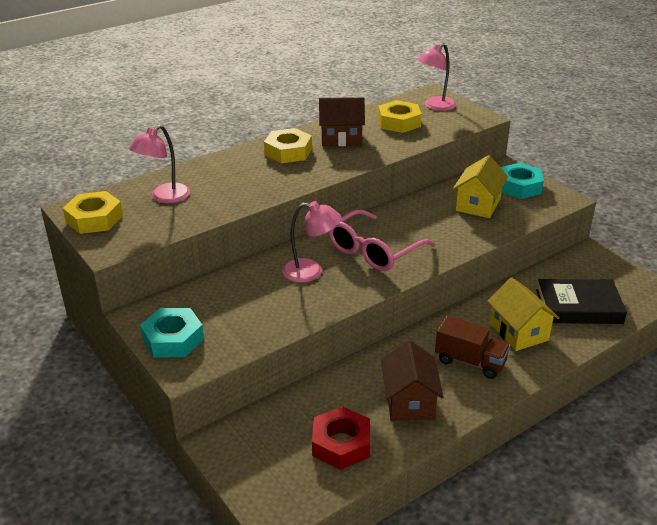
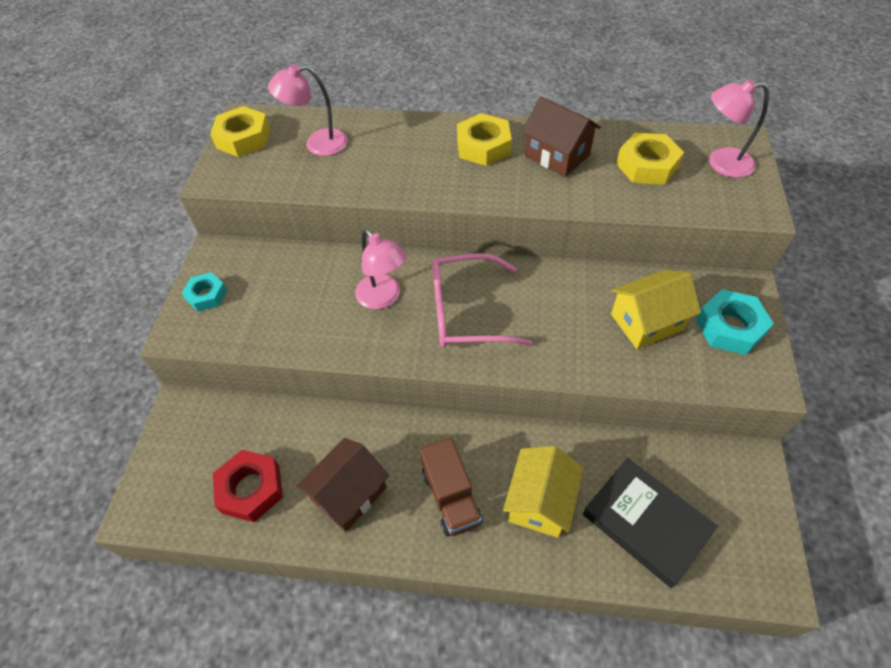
camera: 45 degrees right, 20 degrees up
turquoise nut [140,308,204,357] -> turquoise nut [182,272,227,311], size x0.65

